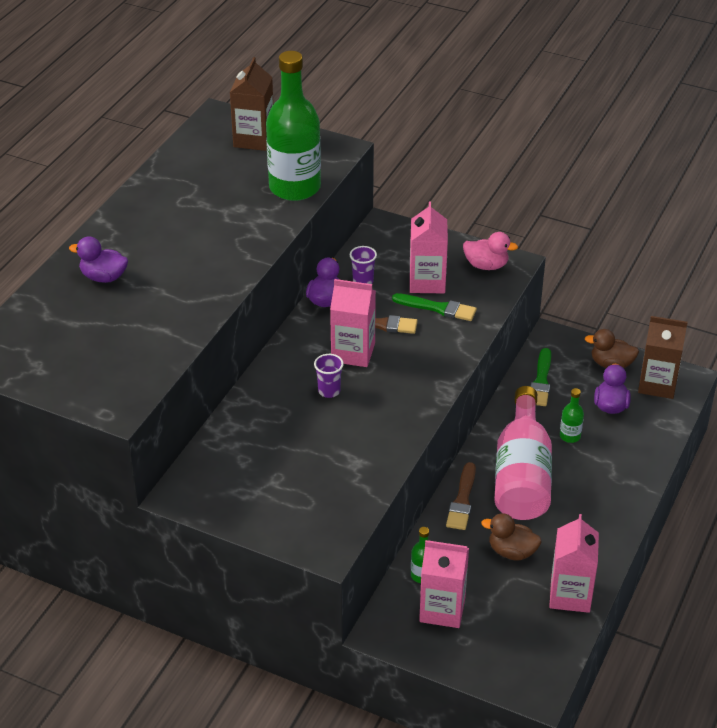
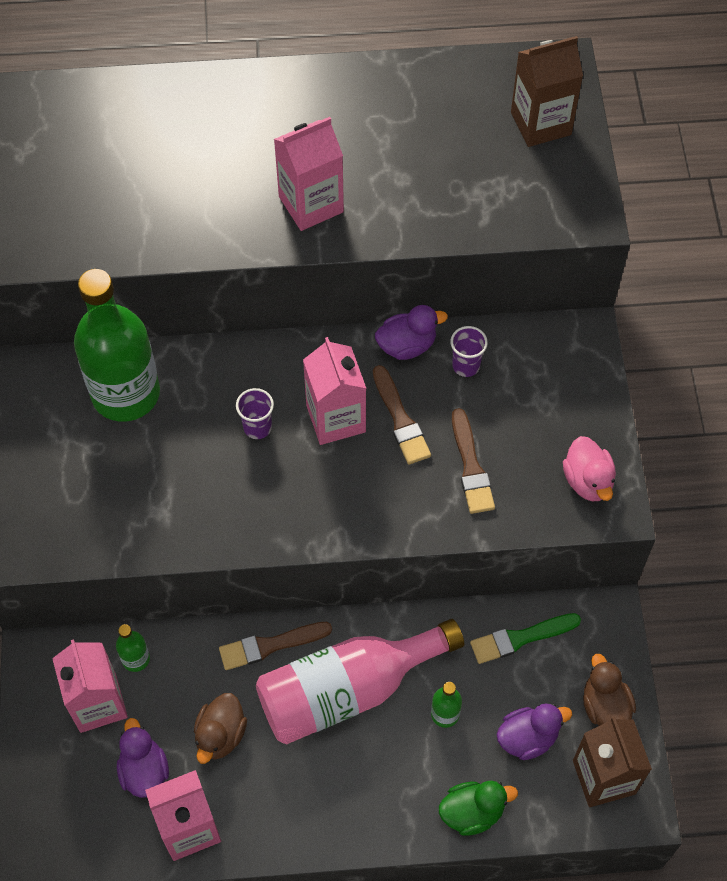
camera: 60 degrees right, 20 degrees up
purple duck [69,236,128,283] -> purple duck moved to [117,718,169,798]
green bottle [266,51,321,201] -> green bottle moved to [74,269,160,422]
green brush [392,293,477,321] -> brown brush [452,408,495,514]
pink carton [410,202,448,293] -> pink carton moved to [274,117,344,231]
brown duck [481,513,542,561] -> brown duck turned 150 degrees counterclockwise [194,693,247,764]
none -> green duck [439,781,518,836]

